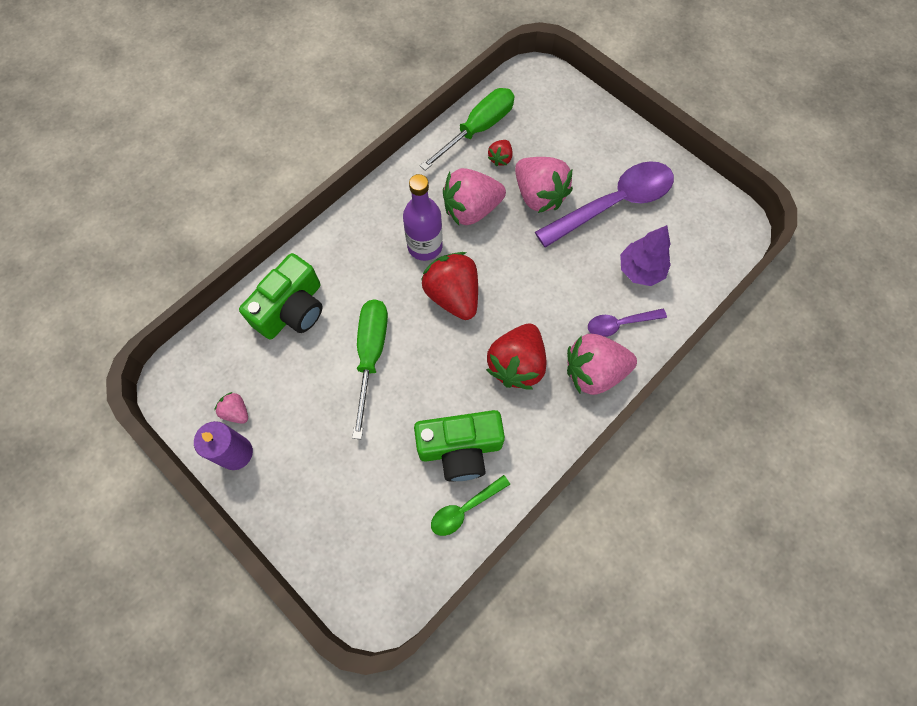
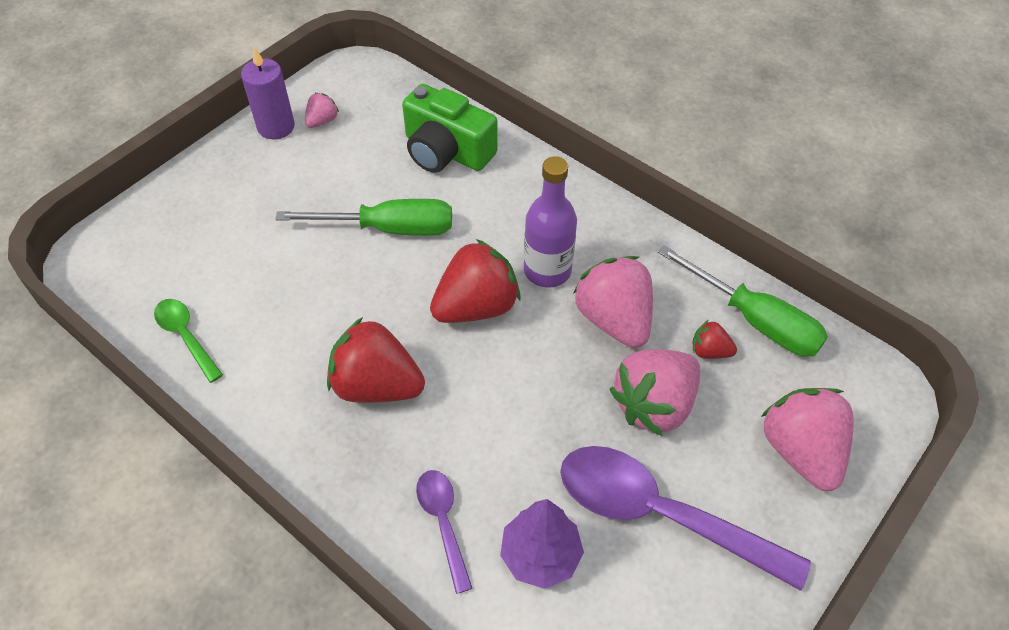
camera: 85 degrees right, 15 degrees down
green camera [414,410,505,482] -> none
purple spoon [535,161,674,248] -> purple spoon turned 150 degrees clockwise [560,446,811,591]
pink strawberry [567,334,637,395] -> pink strawberry moved to [761,388,854,491]

